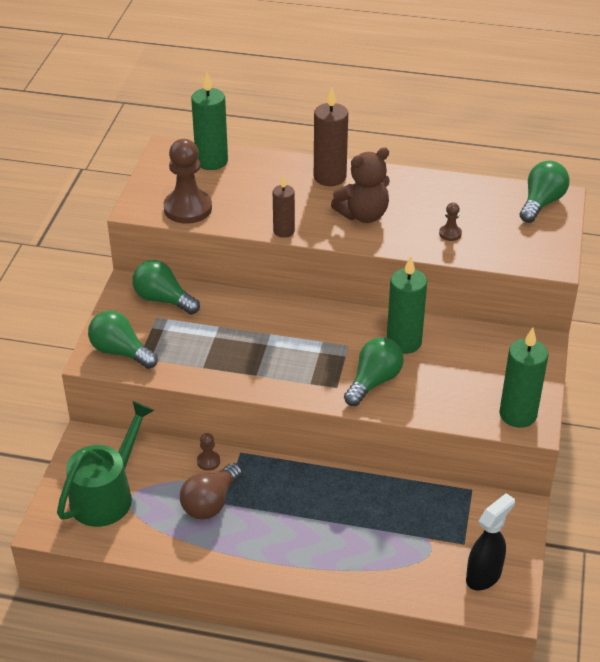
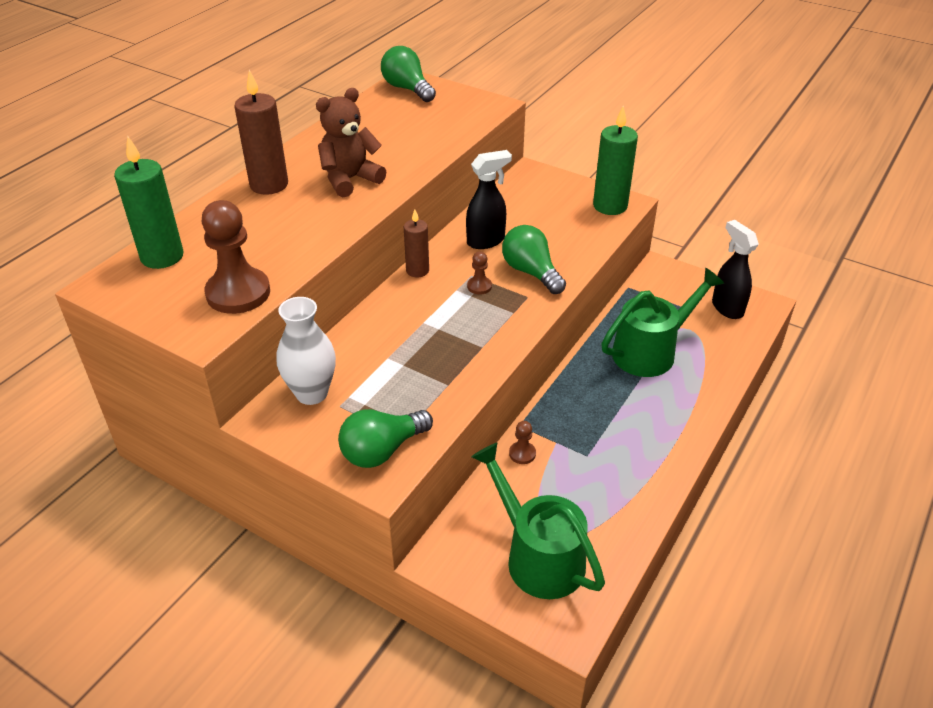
camera: 70 degrees left, 0 degrees up
green light bulb [132,260,200,315] -> white vase [277,297,336,405]
brown light bulb [180,463,242,520] -> none
brown candle [273,176,295,238] -> brown candle moved to [404,209,429,277]
brown teddy bear [331,147,390,223] -> brown teddy bear turned 120 degrees counterclockwise [316,88,387,197]
green candle [387,256,427,354] -> black spray bottle [466,150,512,249]
brown pawn [439,203,462,241] -> brown pawn moved to [467,252,492,294]
none -> green watering can [601,268,724,377]

